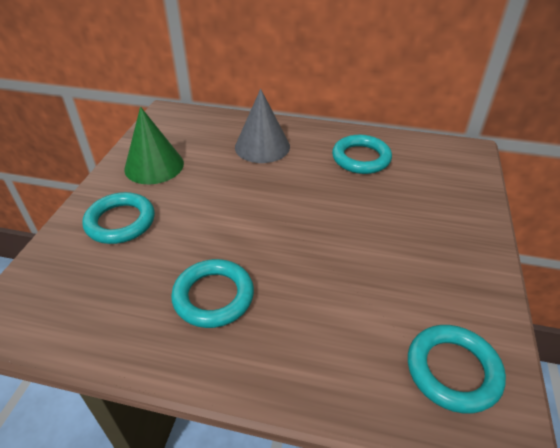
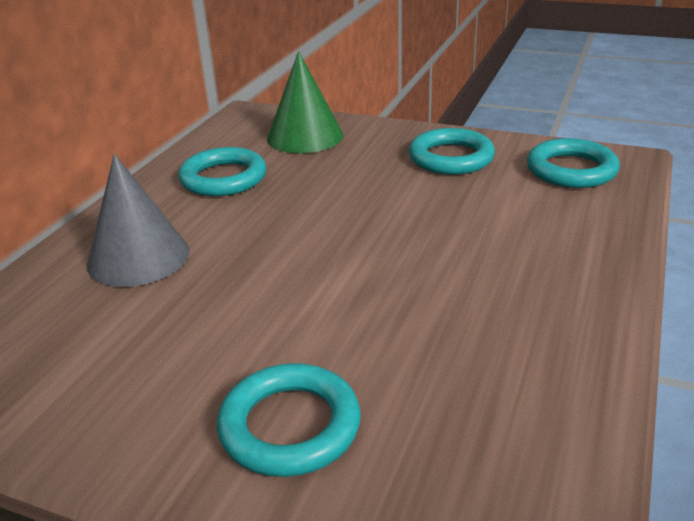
camera: 80 degrees left, 10 degrees down
green cone [124,107,184,184] -> green cone moved to [267,51,343,153]
turquoise ring [171,259,254,328] -> turquoise ring moved to [409,128,495,175]

